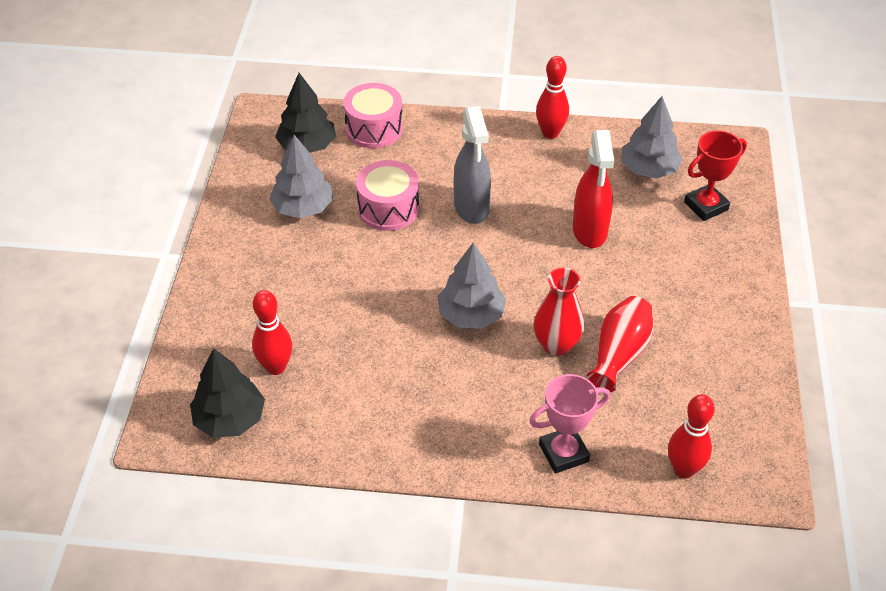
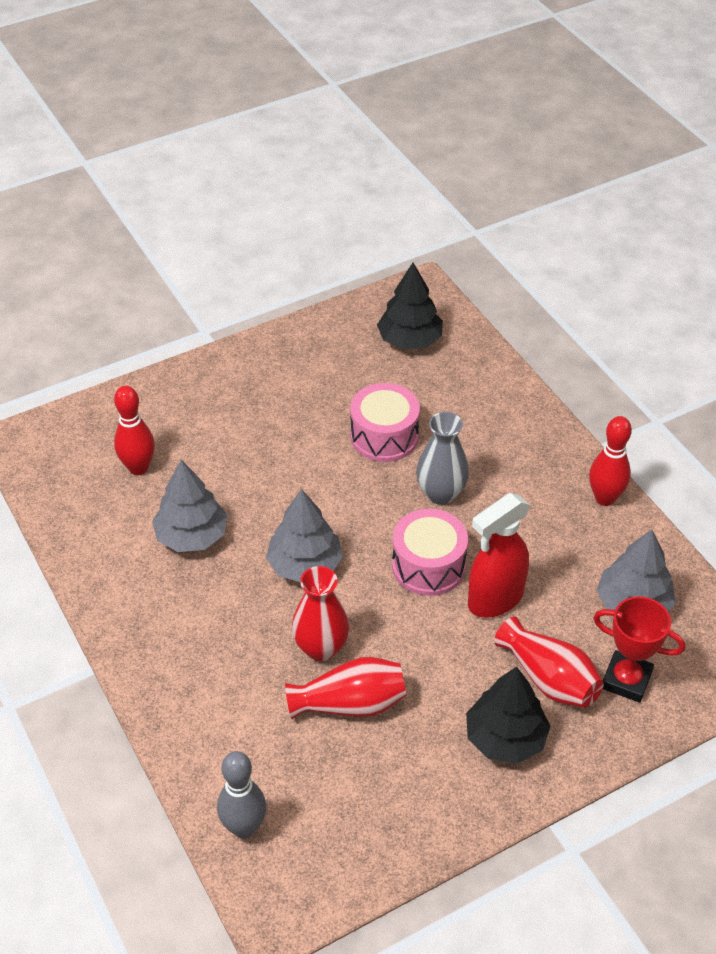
camera: 55 degrees right, 0 degrees up
black tree [190,348,265,438] -> black tree moved to [466,667,551,764]
grey tree [269,135,334,218] -> grey tree moved to [152,460,228,552]
pink drum [343,83,403,148] -> pink drum moved to [392,509,468,596]
grey spray bottle [454,106,491,224] -> grey vase [416,412,469,505]
pink trophy [529,374,610,473] -> none
red bowling pin [668,394,715,479] -> grey bowling pin [217,751,266,838]
none -> red vase [494,616,604,708]

